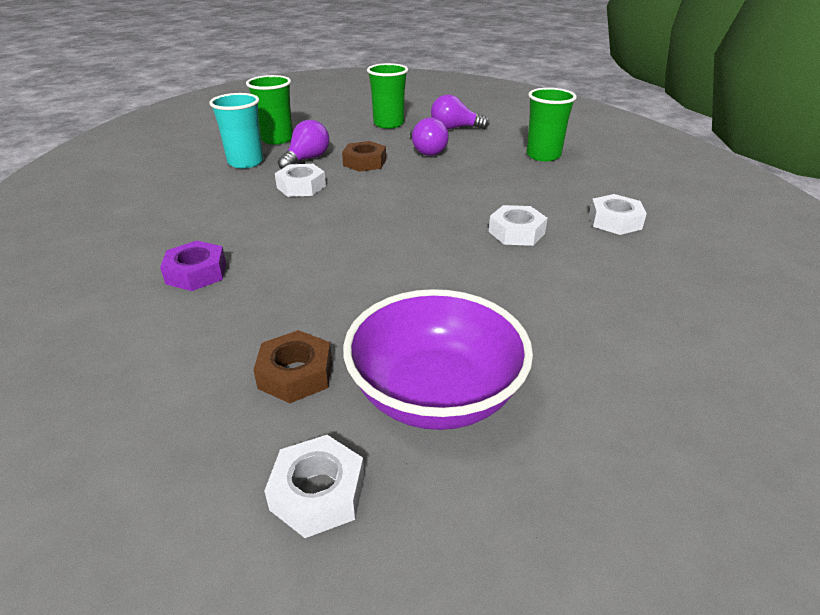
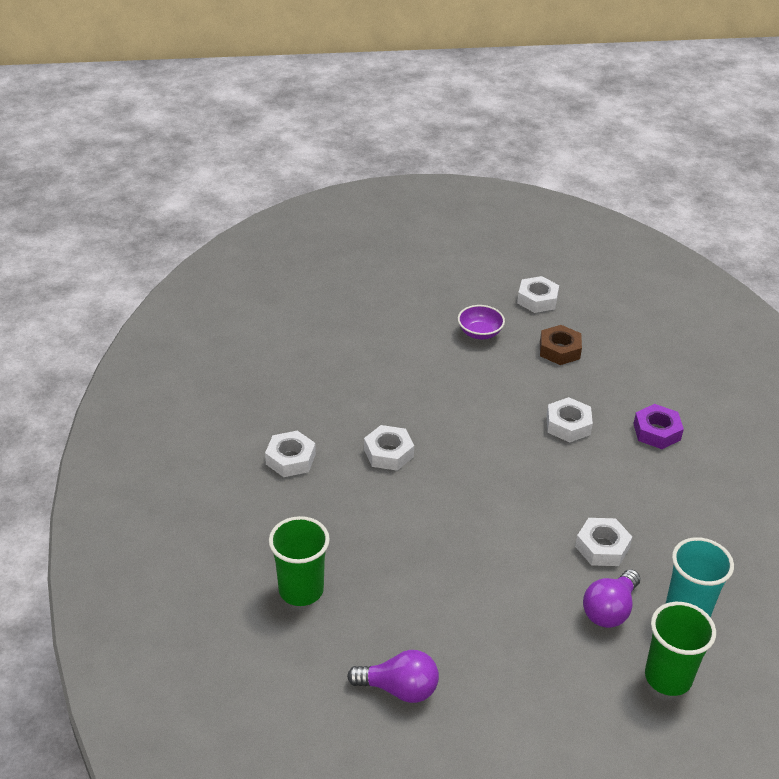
camera: 175 degrees left, 5 degrees up
brown nut [342,141,386,172] -> none
purple bowl [343,289,533,430] -> purple bowl [458,305,505,339], size x0.49
green cup [367,63,408,129] -> none
purple light bulb [410,118,449,156] -> none
none -> white nut [546,397,593,442]

